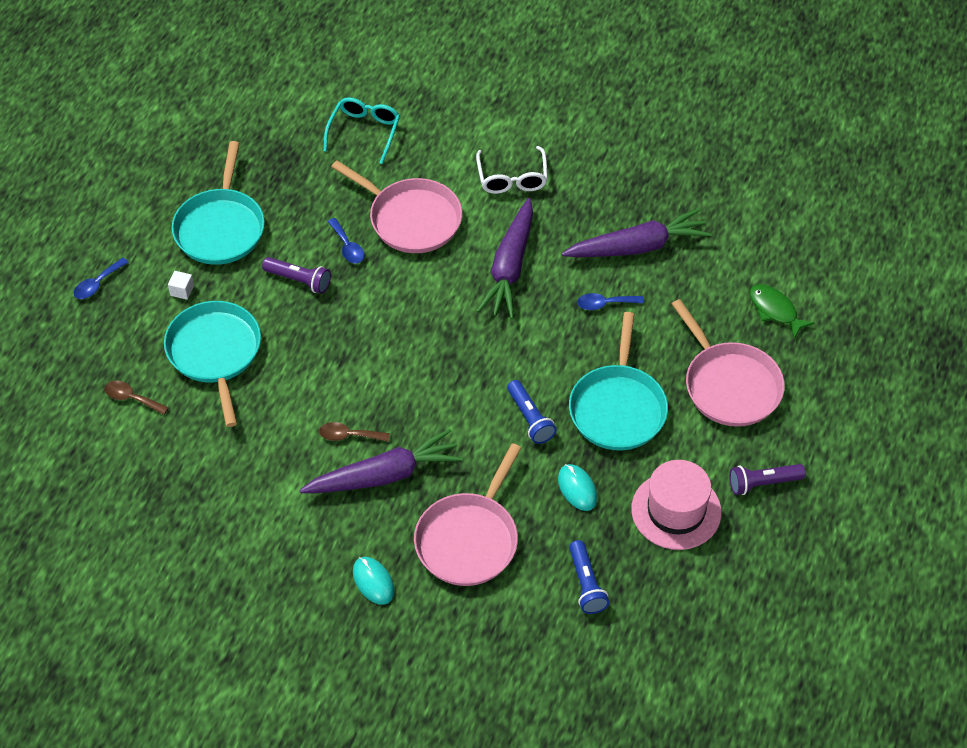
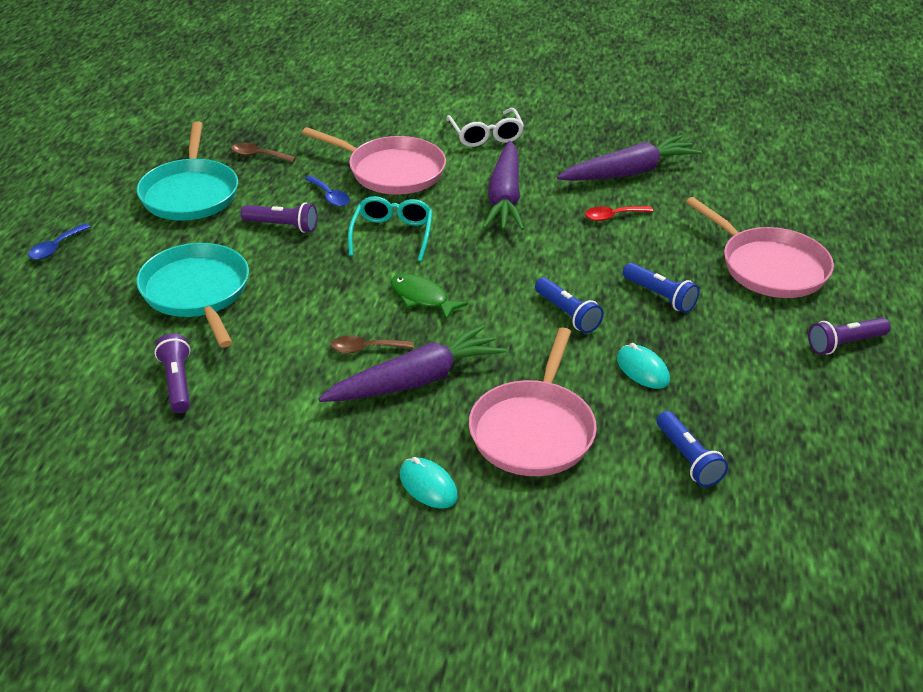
camera: 10 degrees left, 15 degrees down
brown spoon [105,380,169,415] -> brown spoon moved to [231,143,296,162]
white cube [168,271,194,300] -> none
turquoise glasses [323,97,400,164] -> turquoise glasses moved to [348,196,433,262]
turquoise pan [569,312,668,451] -> blue flashlight [623,263,699,313]
blue spoon [577,293,644,310] -> red spoon [585,206,653,221]
pink hat [631,460,722,550] -> none
green fish [750,284,814,339] -> green fish moved to [391,274,468,321]
none -> purple flashlight [155,333,190,413]

